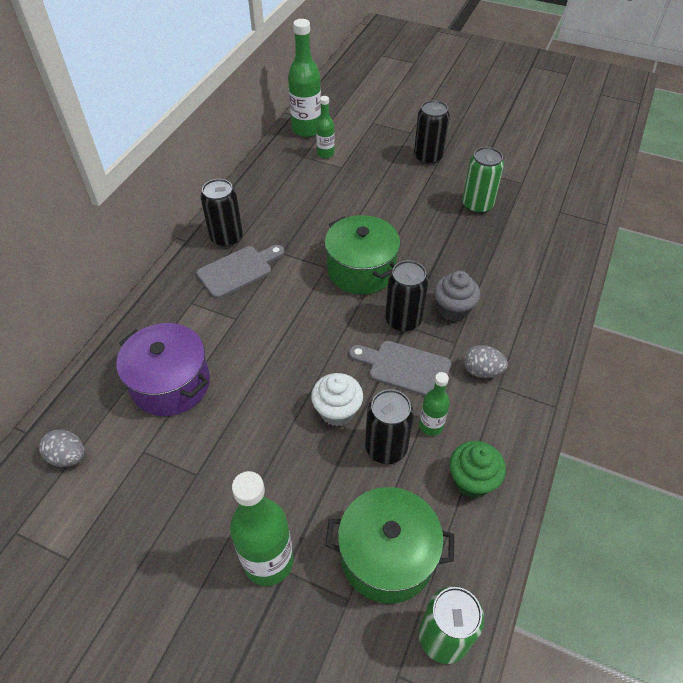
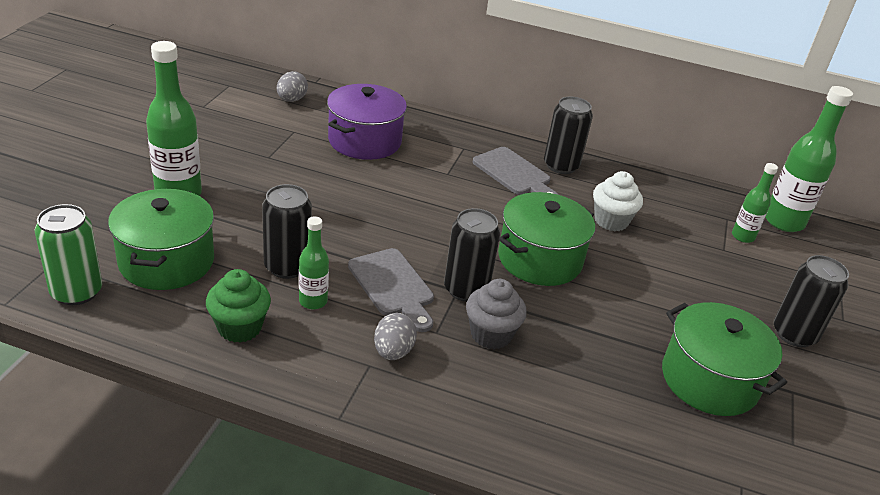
camera: 80 degrees right, 15 degrees down
white cupcake [311,373,363,426] -> white cupcake moved to [593,171,643,231]
grey cutting board [349,341,451,396] -> grey cutting board turned 135 degrees clockwise [348,248,434,332]
green can [462,147,504,214] -> green pot [662,302,787,416]

